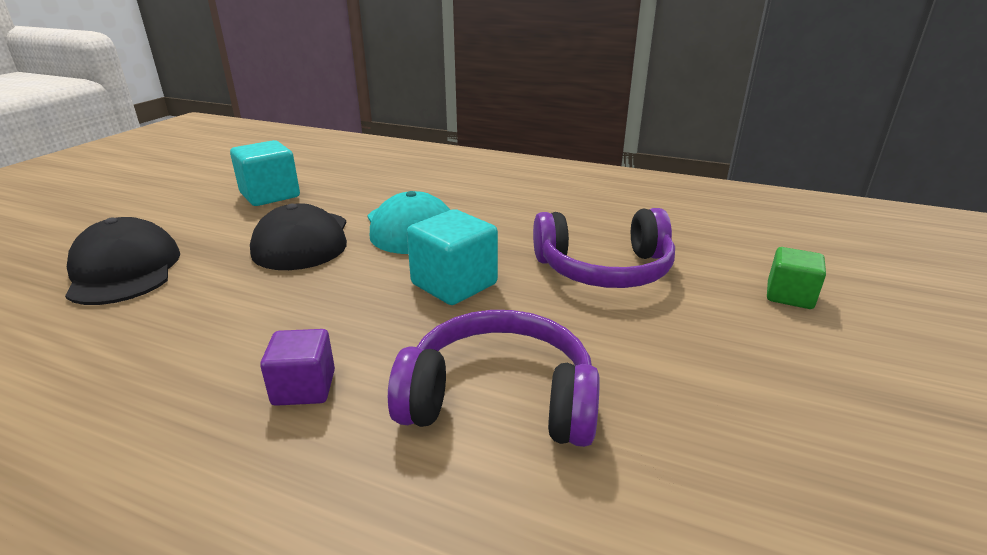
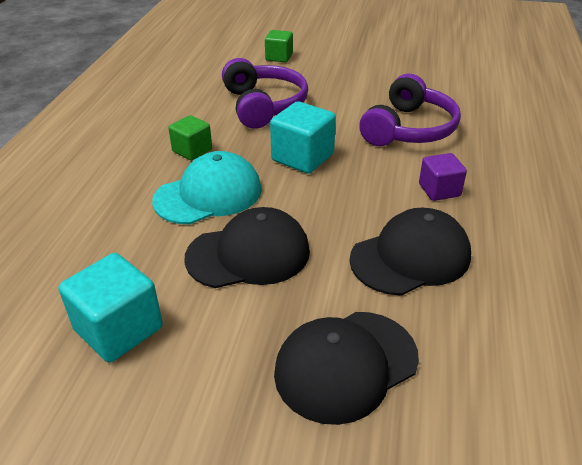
camera: 100 degrees left, 10 degrees up
purple headphones [388,310,600,447] -> purple headphones turned 150 degrees counterclockwise [359,74,461,146]
none -> green cube [168,115,212,161]
none -> black cap [350,208,471,296]

